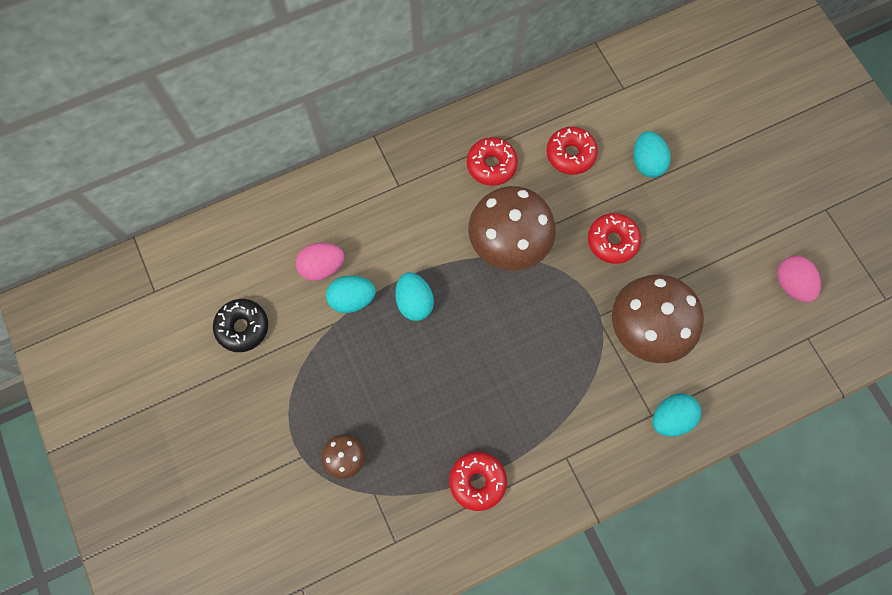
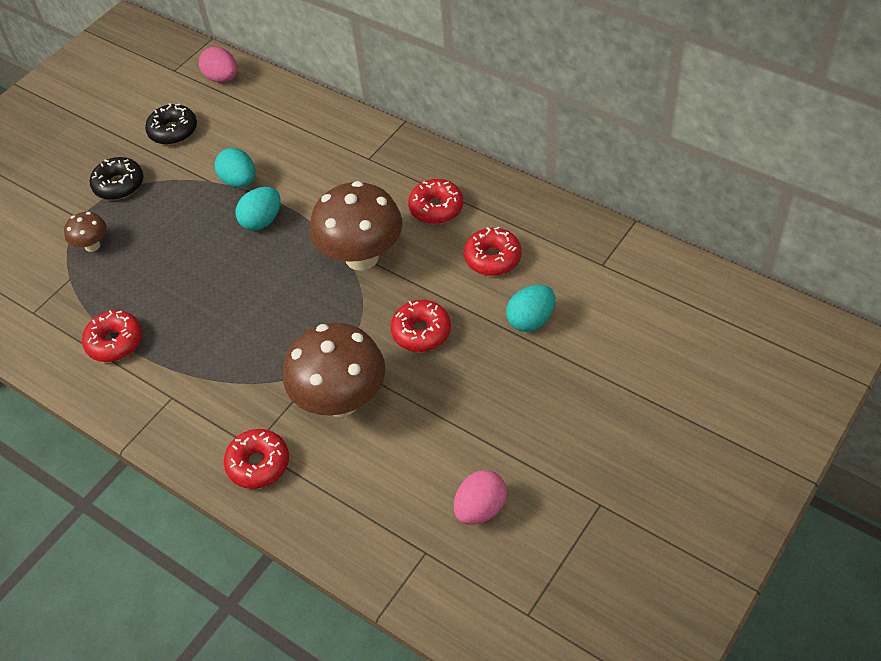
camera: 65 degrees right, 20 degrees down
pink egg [296,243,344,281] -> pink egg moved to [199,47,238,83]
turquoise egg [652,394,701,437] -> red donut [224,429,289,489]
none -> black donut [90,157,144,200]

